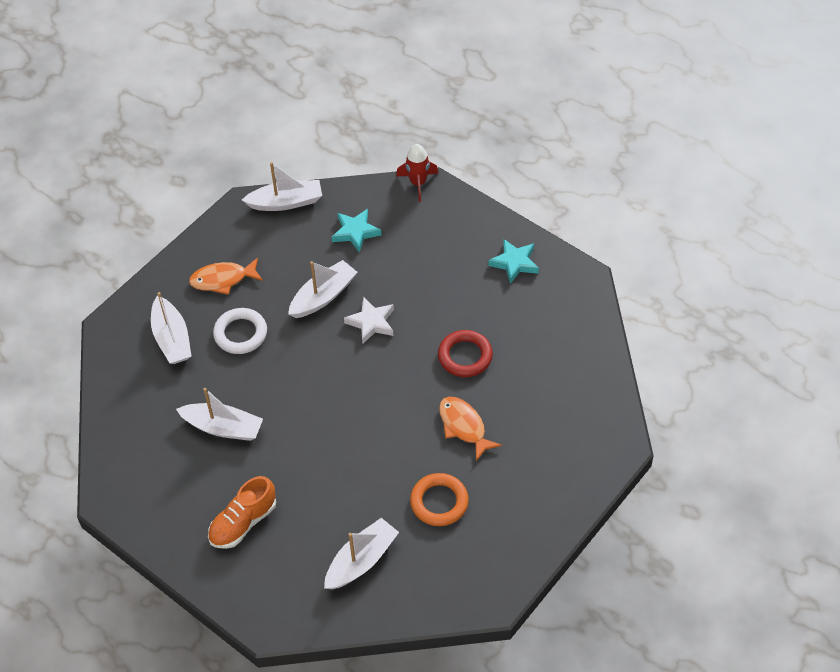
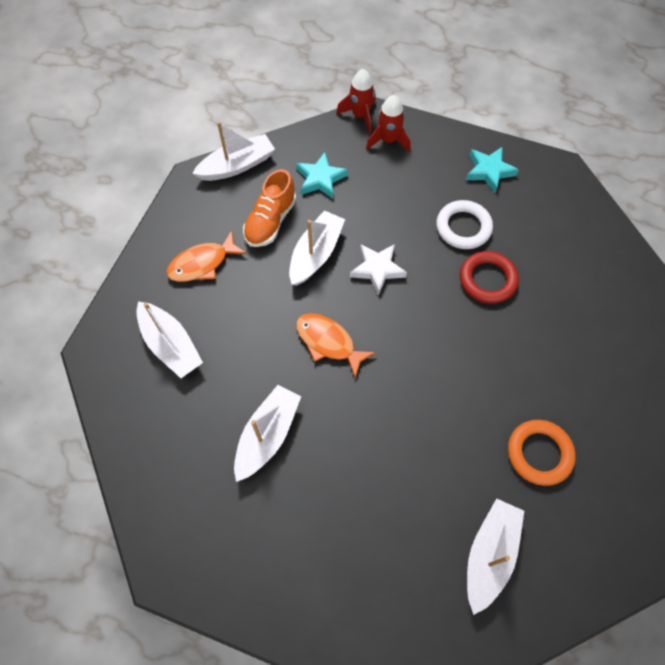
camera: 20 degrees left, 10 degrees up
white boat [176,388,263,441] -> white boat turned 60 degrees counterclockwise [234,385,301,482]
orange shoe [208,476,276,549] -> orange shoe moved to [243,169,296,247]
white ring [213,308,267,354] -> white ring moved to [436,200,493,249]
orange fish [439,397,502,461] -> orange fish moved to [296,313,376,378]
none -> red rocket [366,95,410,152]

